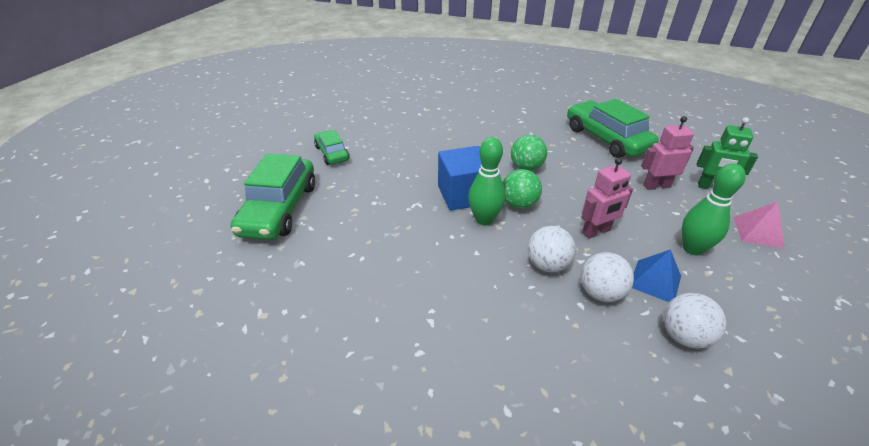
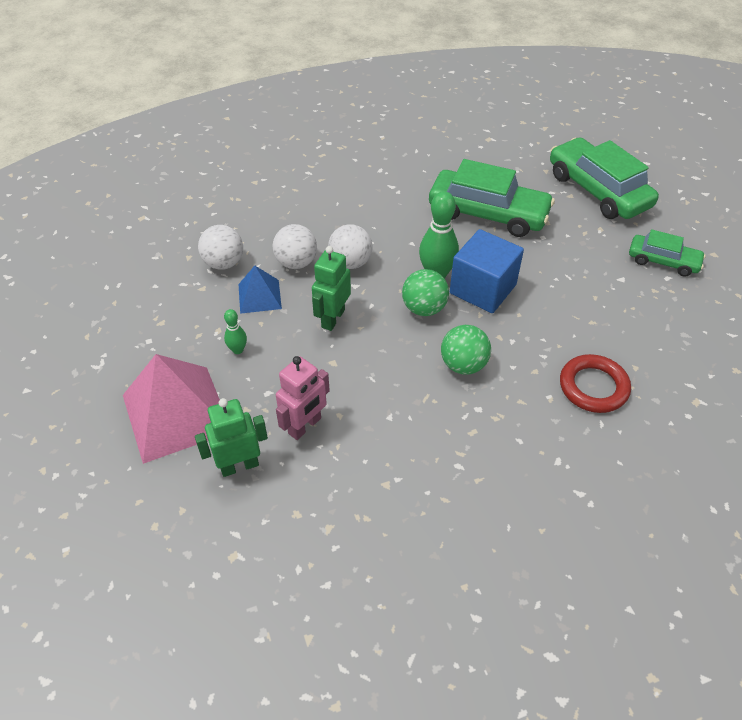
camera: 140 degrees right, 10 degrees up
green car [567,99,659,158] -> green car moved to [429,159,555,237]
pink robot [581,158,633,239] -> green robot [312,246,351,331]
green bowling pin [682,163,746,255] -> green bowling pin [224,309,247,354], size x0.52
pink pyramid [734,201,785,249] -> pink pyramid [123,354,220,464], size x1.92
none -> red ring [560,354,631,413]

